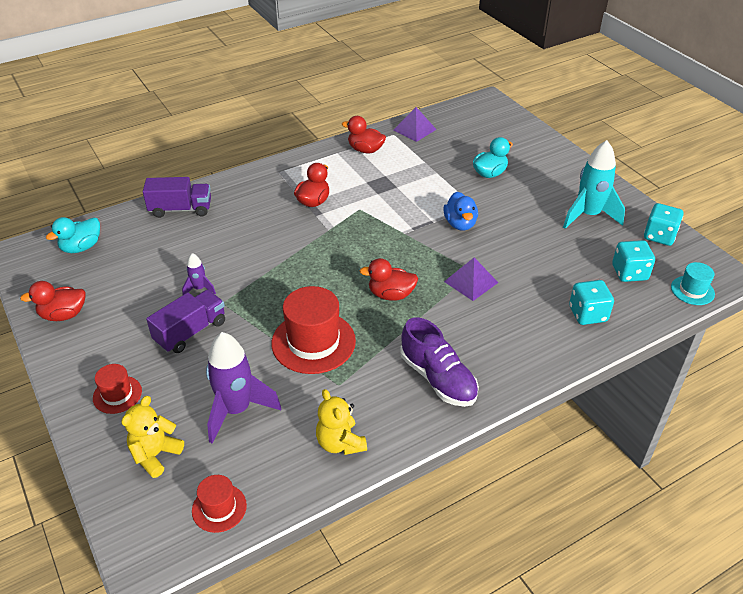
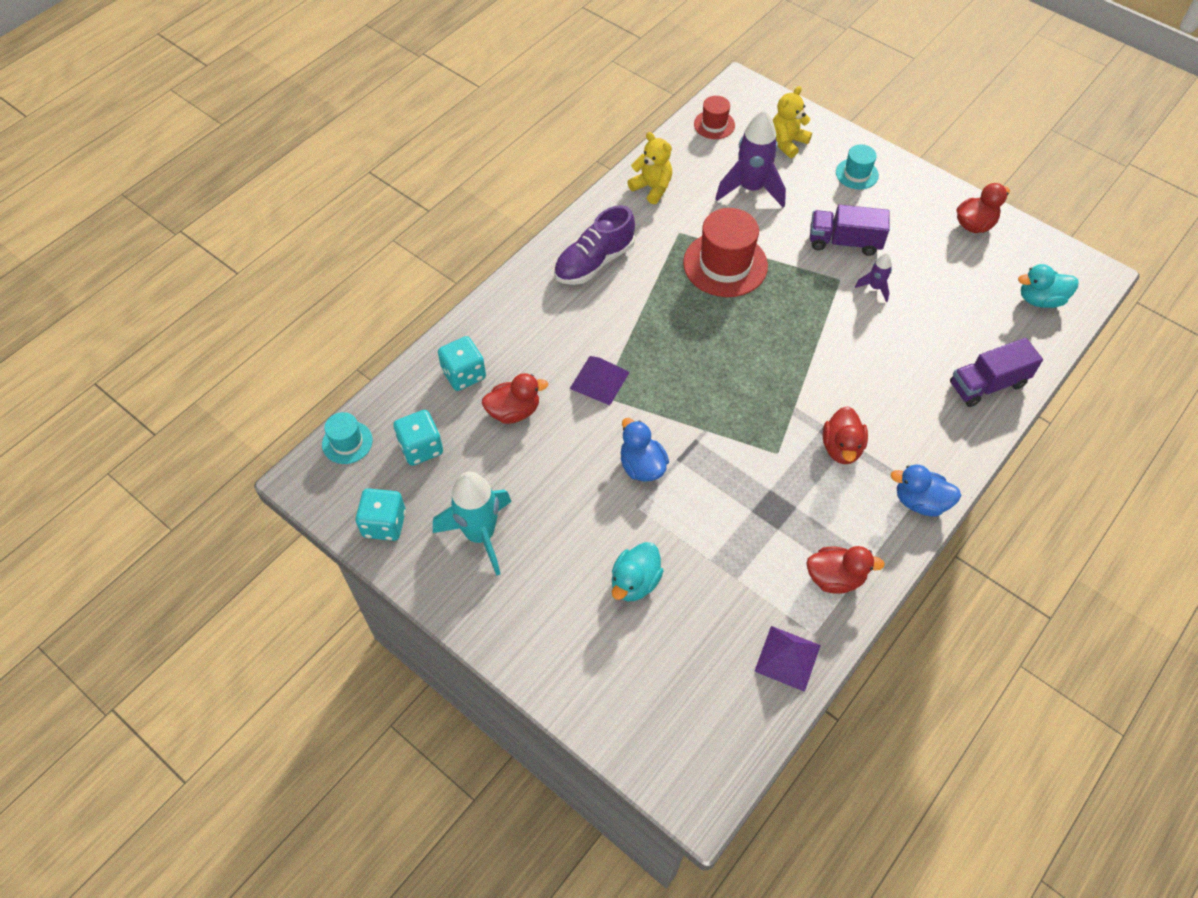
camera: 160 degrees right, 15 degrees up
turquoise duck [46,217,100,253] -> turquoise duck turned 120 degrees counterclockwise [1018,264,1079,308]
red hat [93,364,142,414] -> turquoise hat [836,145,879,190]
yellow teddy bear [121,396,184,478] -> yellow teddy bear turned 150 degrees counterclockwise [773,86,812,158]
purple truck [146,290,225,353] -> purple truck turned 75 degrees clockwise [810,205,890,256]
red duck [360,258,418,301] -> red duck moved to [482,373,548,424]
purple shoe [400,318,479,407] -> purple shoe turned 75 degrees counterclockwise [554,205,635,285]
none -> blue duck [890,464,962,516]

